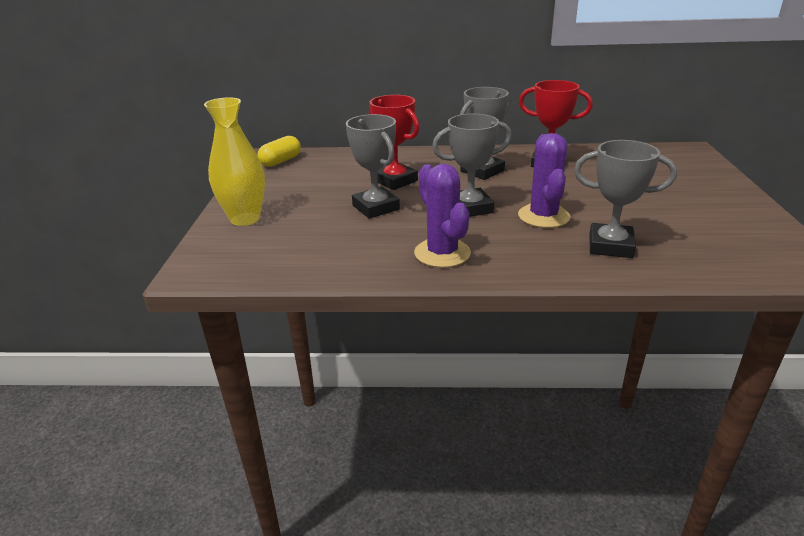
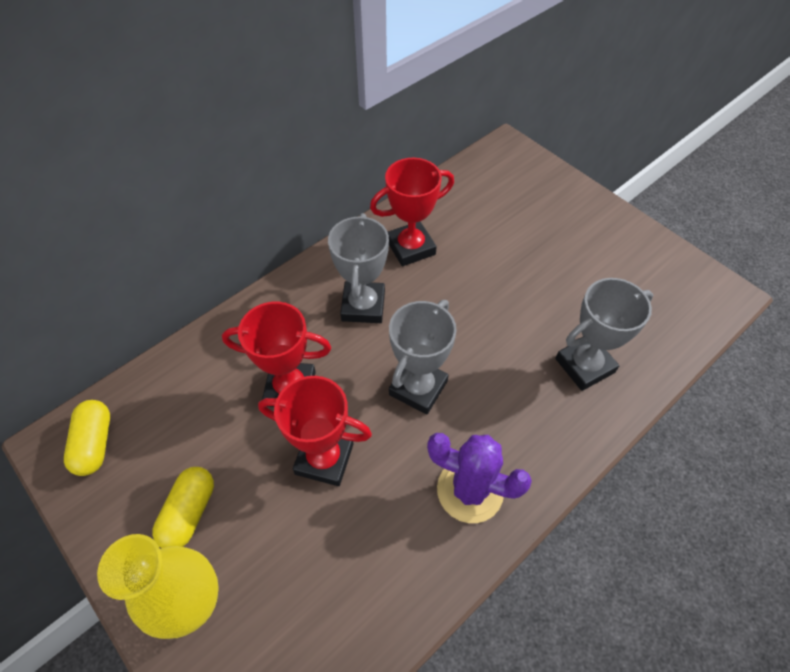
camera: 45 degrees left, 25 degrees up
grey trophy [346,114,400,219] -> red trophy [258,376,372,486]
purple cactus [518,133,570,228] -> none
none -> yellow capsule [152,467,214,548]

